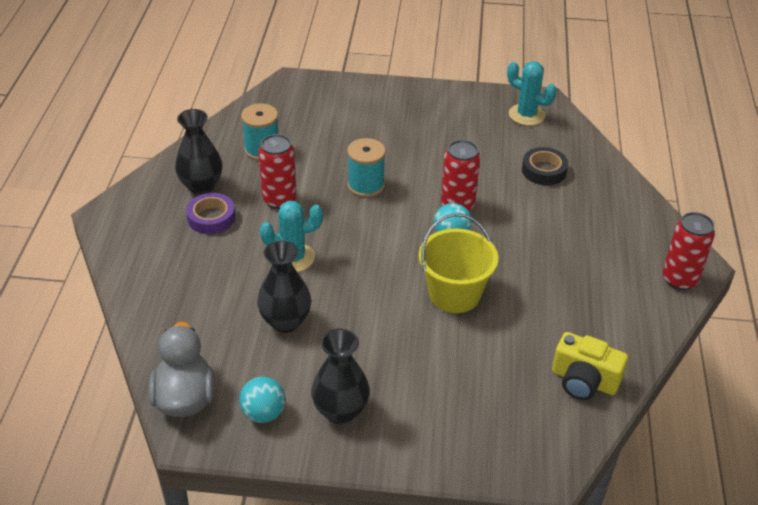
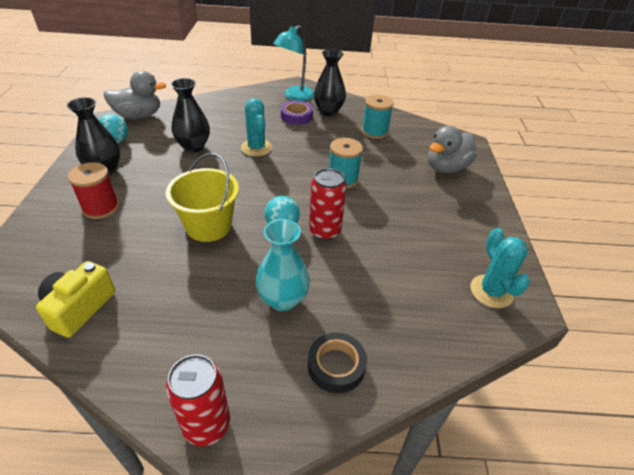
camera: 85 degrees right, 0 degrees up
red can [258,134,296,209] -> none
turquoise cactus [507,61,557,126] -> turquoise cactus turned 45 degrees counterclockwise [470,228,530,308]
black tape [522,147,568,185] -> black tape moved to [308,333,367,393]
none -> red spool [68,163,119,219]
none -> turquoise vase [256,219,310,311]
none -> turquoise lamp [273,25,314,101]
none -> grey duck [428,126,476,173]

